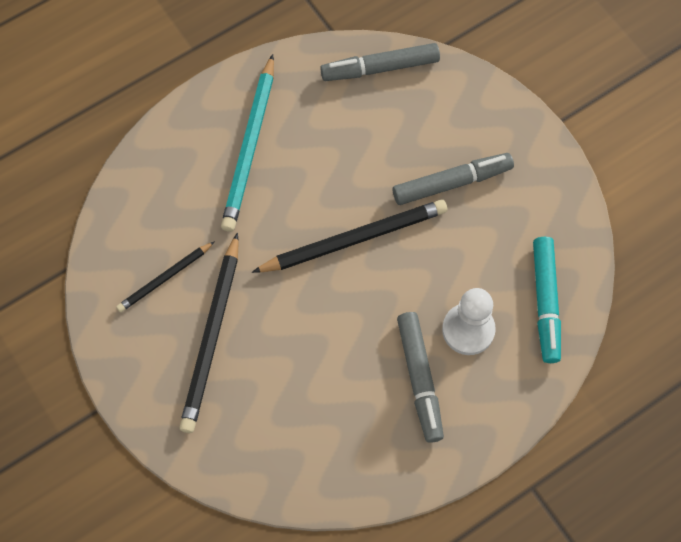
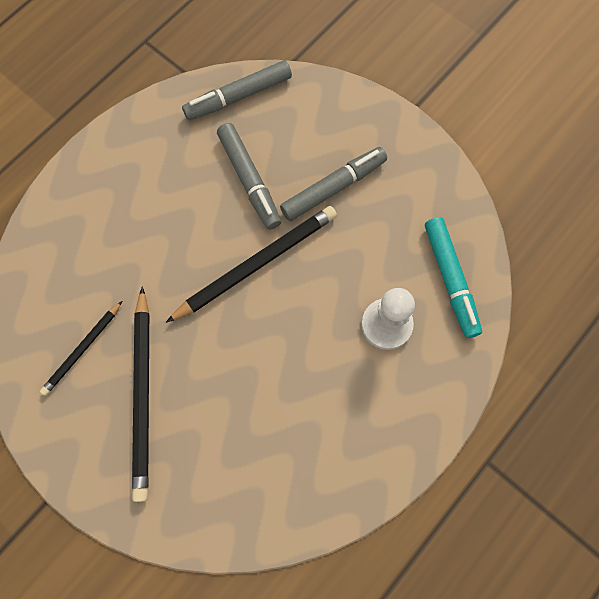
camera: 15 degrees left, 5 degrees up
turquoise pencil [221,54,274,232] -> none
grey marker [397,312,444,443] -> grey marker moved to [217,123,281,230]

